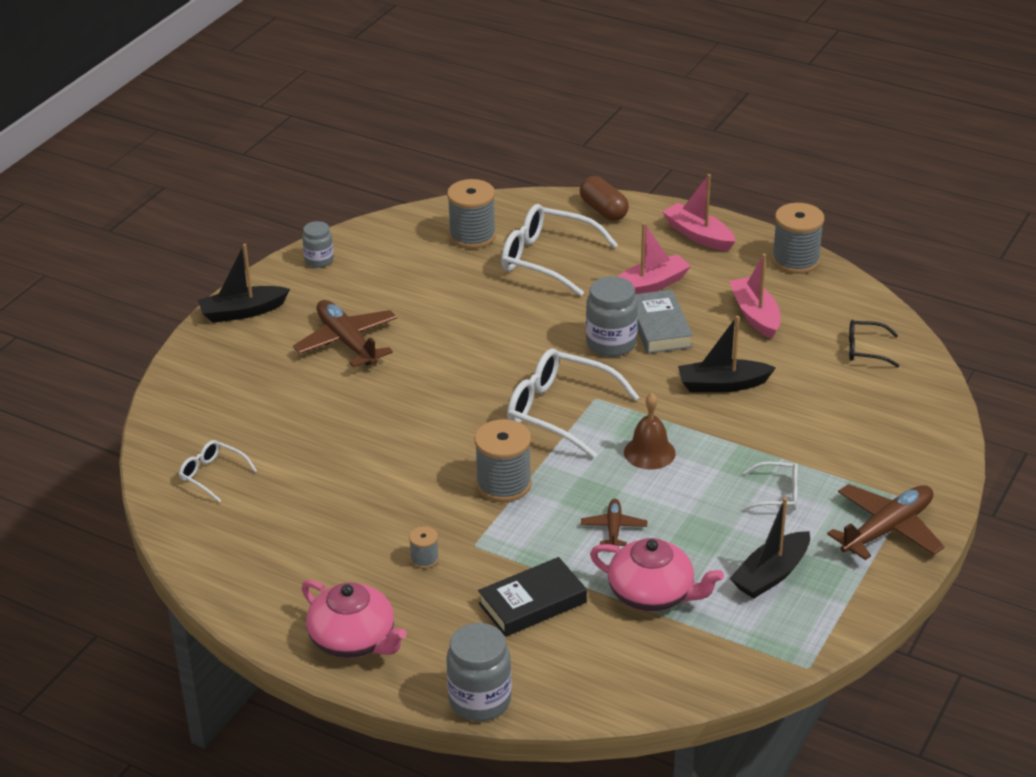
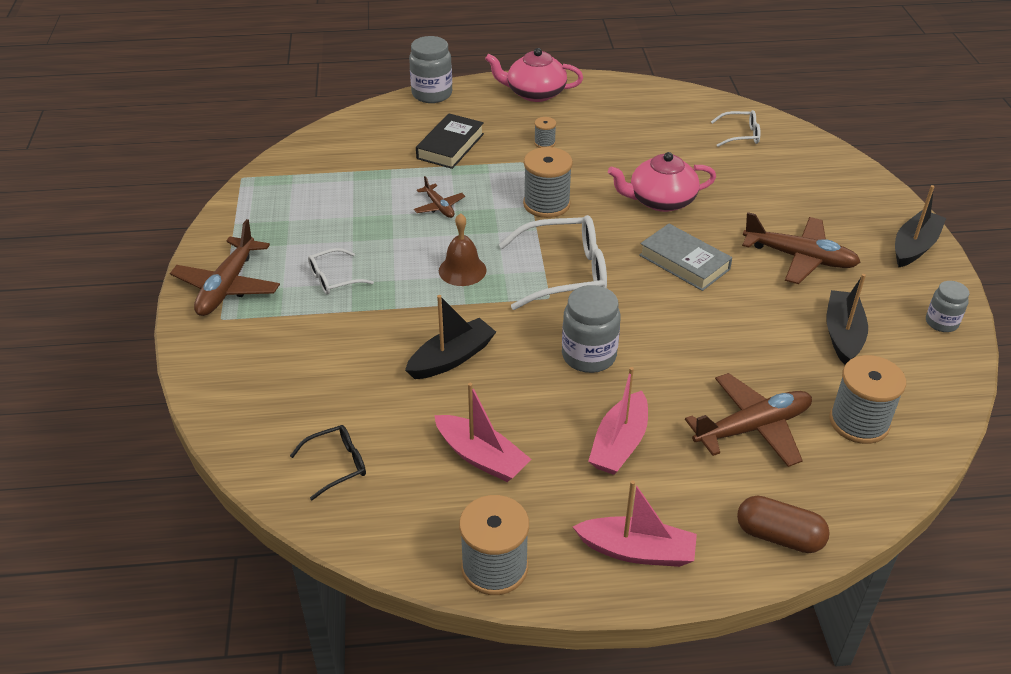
camera: 145 degrees right, 5 degrees up
white glasses [501,204,618,296] -> brown plane [685,373,812,467]
pink teapot [590,538,724,612] -> pink teapot moved to [608,152,716,212]
grey book [635,290,693,354] -> grey book moved to [639,224,732,291]
black boat [730,497,810,599] -> black boat moved to [826,274,868,365]

